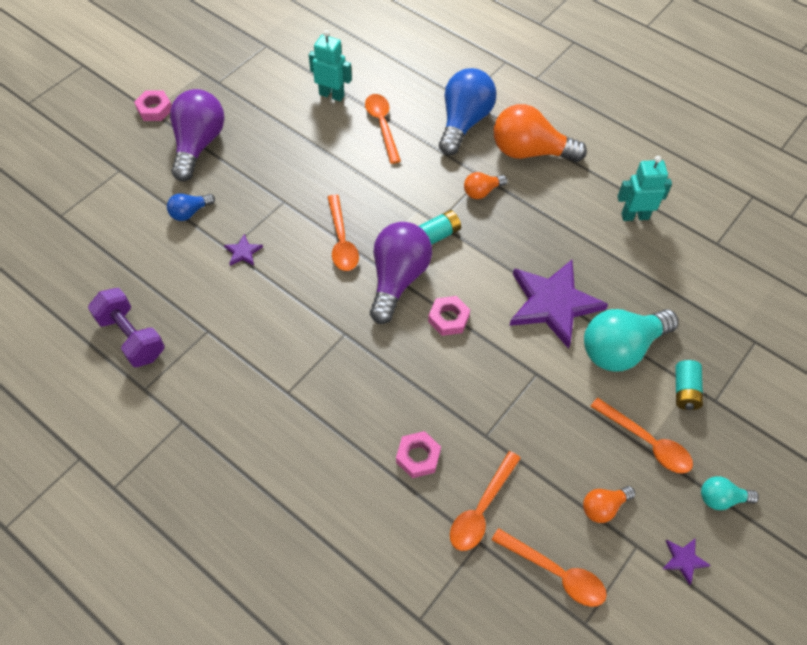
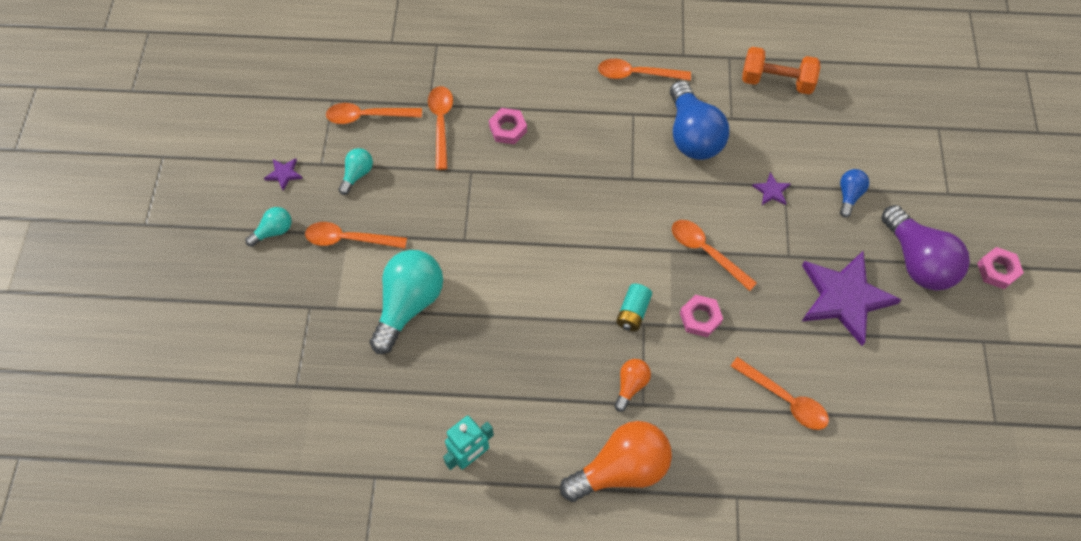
camera: 145 degrees right, 5 degrees up
purple dumbbell [88,288,165,367] -> orange dumbbell [742,47,820,95]
turquoise robot [309,30,352,102] -> none
purple light bulb [370,222,432,324] -> none
pink nut [428,296,470,336] -> pink nut moved to [680,295,723,337]
blue light bulb [439,68,496,155] -> blue light bulb moved to [670,81,729,160]
purple star [509,260,608,349] -> purple star moved to [801,251,902,346]
orange light bulb [583,486,635,523] -> turquoise light bulb [338,148,373,195]
turquoise battery [675,360,703,410] -> none
none -> orange spoon [598,59,691,81]

